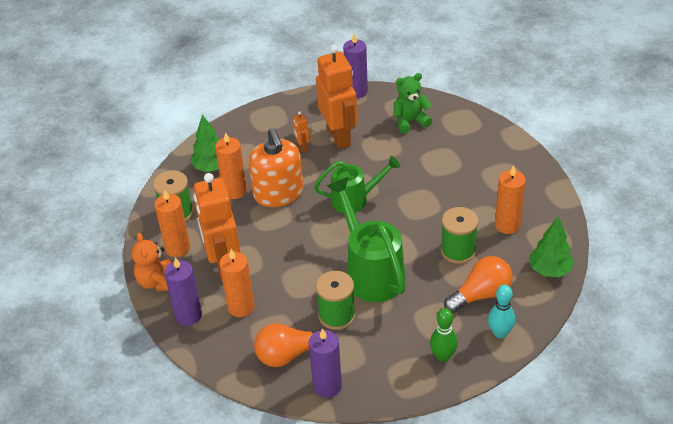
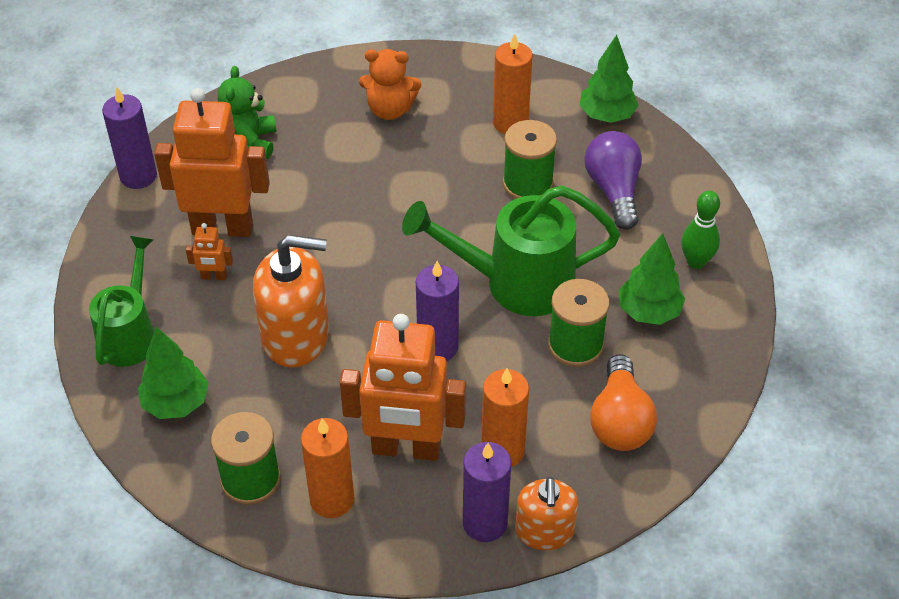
camera: 70 degrees left, 5 degrees up
orange teddy bear [132,233,171,291] -> orange teddy bear moved to [359,49,421,120]
orange candle [215,132,247,199] -> none
purple candle [309,328,342,398] -> purple candle moved to [416,261,459,361]
green watering can [314,156,401,213] -> green watering can moved to [89,236,155,367]
orange light bulb [444,256,513,313] -> purple light bulb [584,131,642,230]
turquoise bowling pin [488,285,515,338] -> none
none -> orange soap dispenser [515,477,578,550]
none -> green tree [619,233,685,325]

